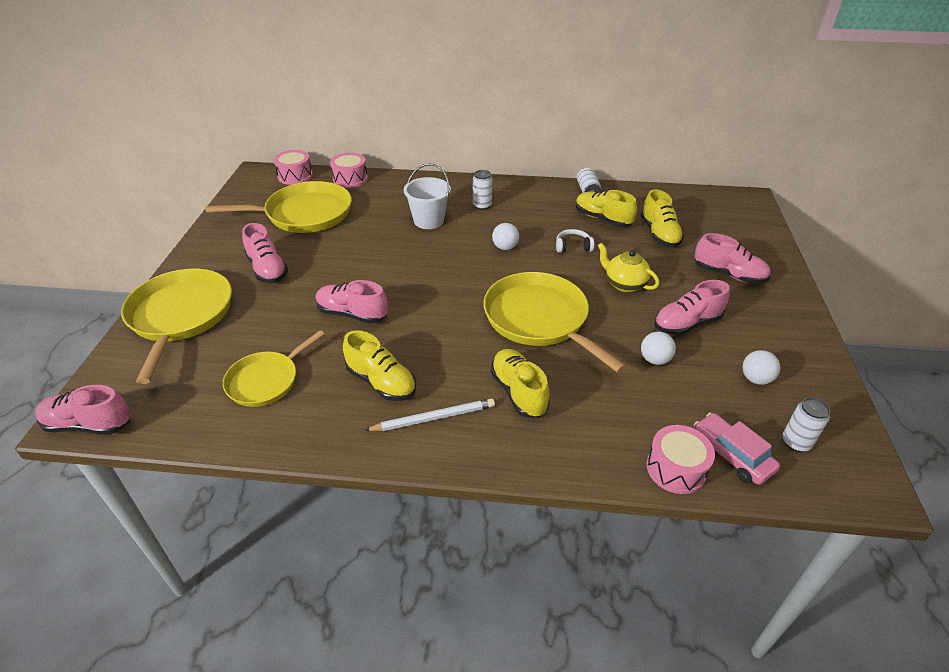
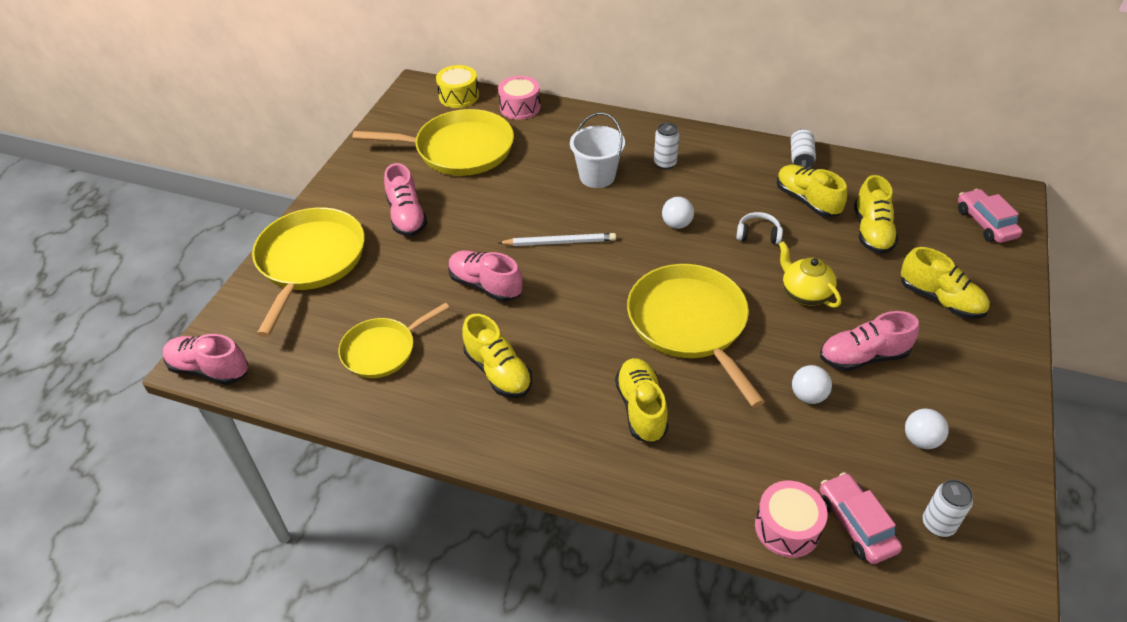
camera: 15 degrees right, 5 degrees up
pink drum [274,150,313,185] -> yellow drum [436,65,479,108]
white pencil [364,398,495,431] -> white pencil moved to [498,233,616,246]
pink shoe [695,233,771,284] -> yellow shoe [901,247,990,319]
none -> pink car [958,189,1022,243]

